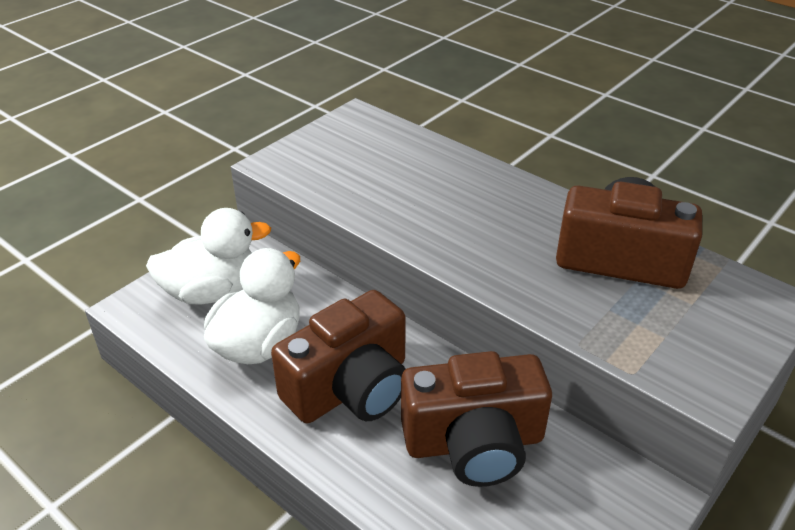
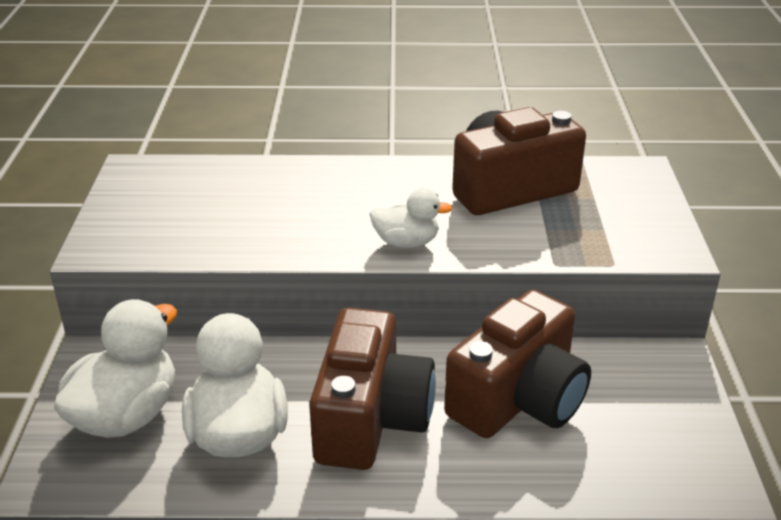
camera: 40 degrees left, 5 degrees down
none -> white duck [369,188,452,248]

